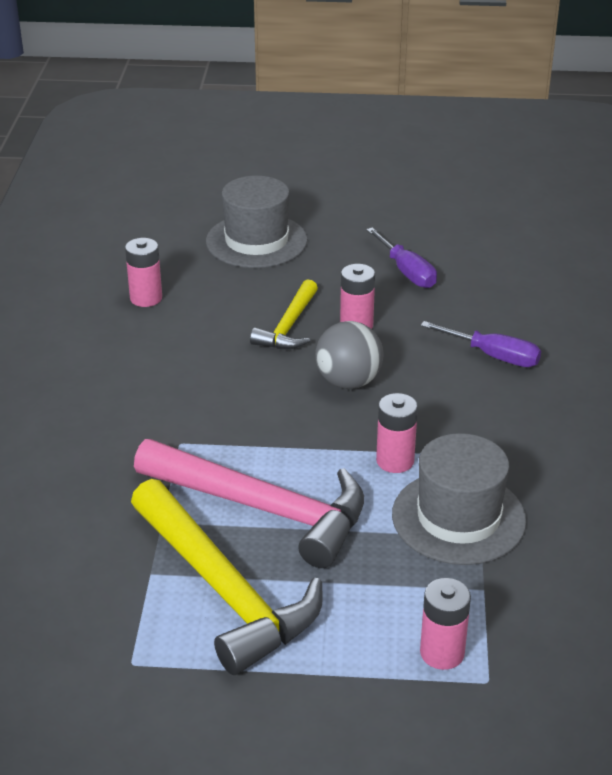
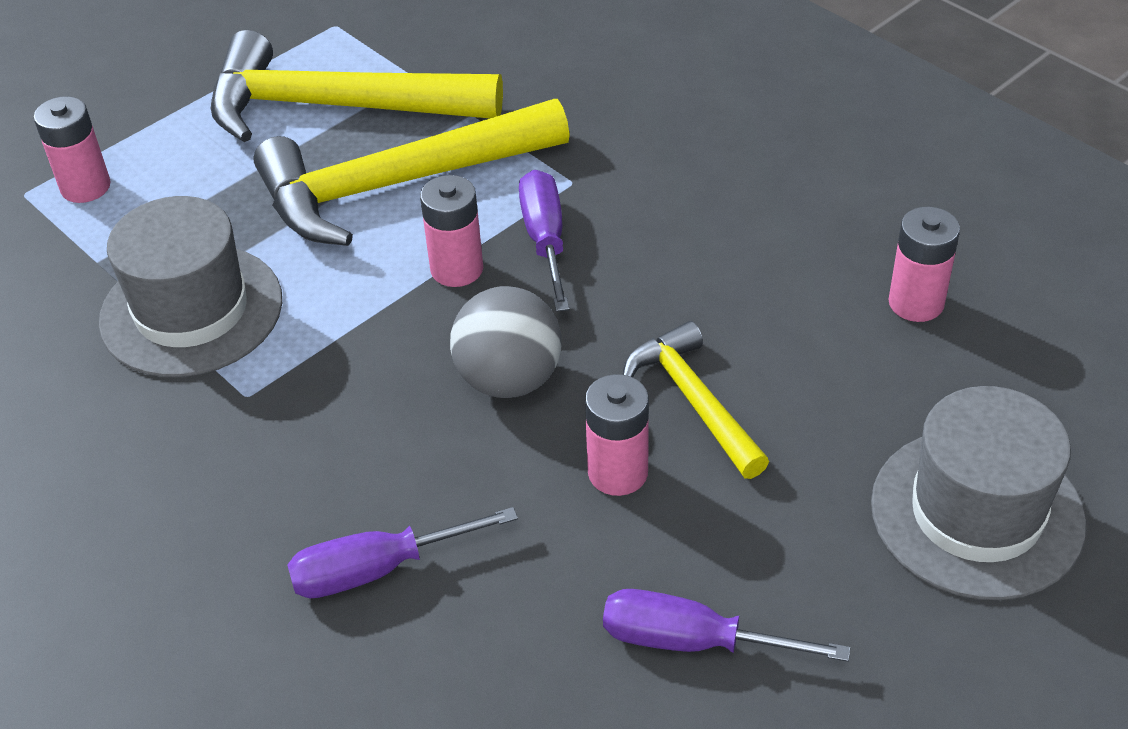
camera: 135 degrees right, 10 degrees up
pink hammer [134,439,364,568] -> yellow hammer [253,99,570,246]
pink battery [376,393,418,473] -> pink battery moved to [420,175,483,287]
none -> purple screwdriver [519,170,569,312]

